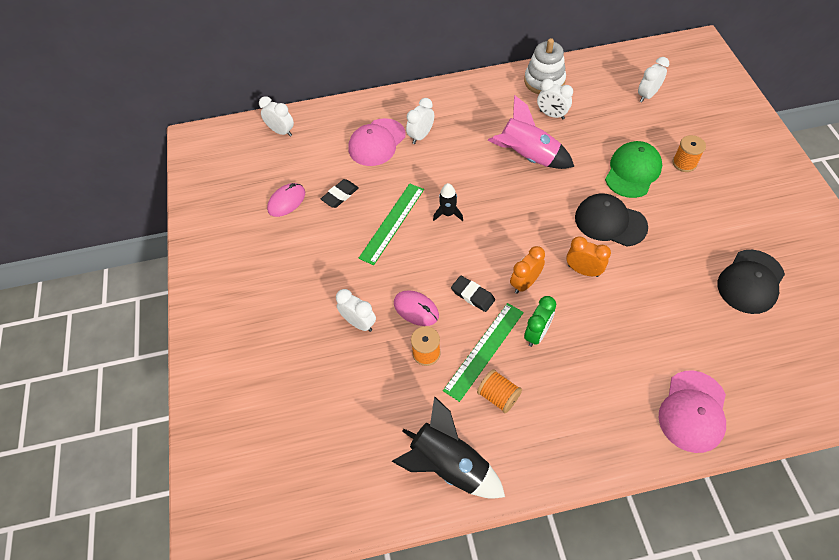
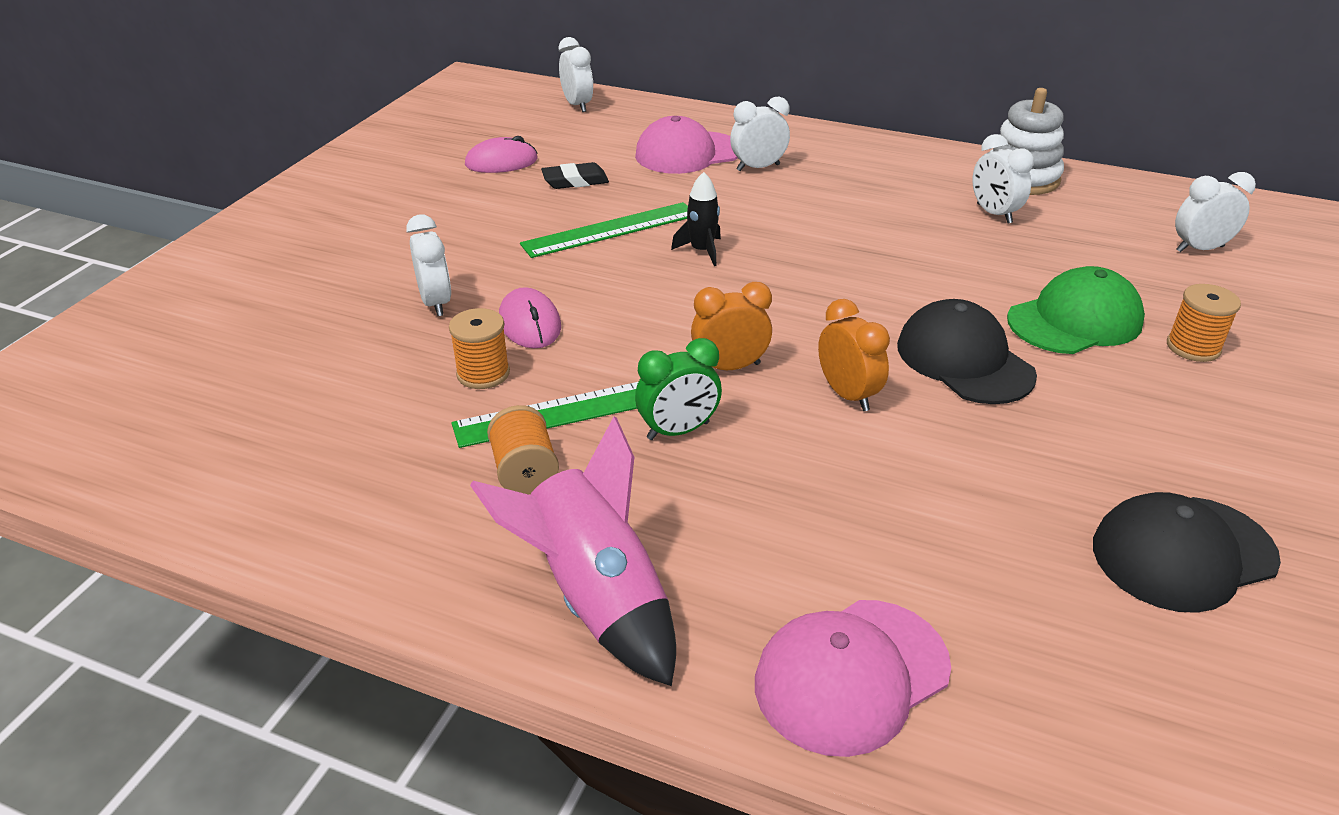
camera: 30 degrees right, 20 degrees down
black rocket [392,396,505,499] -> none
black eraser [451,276,495,312] -> none
pink rocket [488,95,574,169] -> pink rocket moved to [470,417,676,686]

